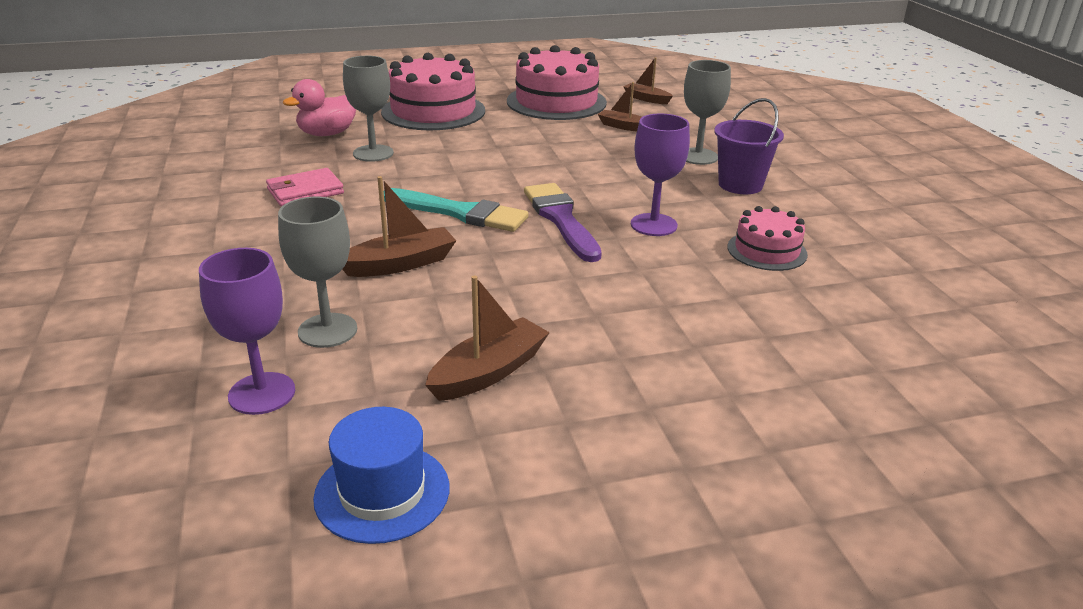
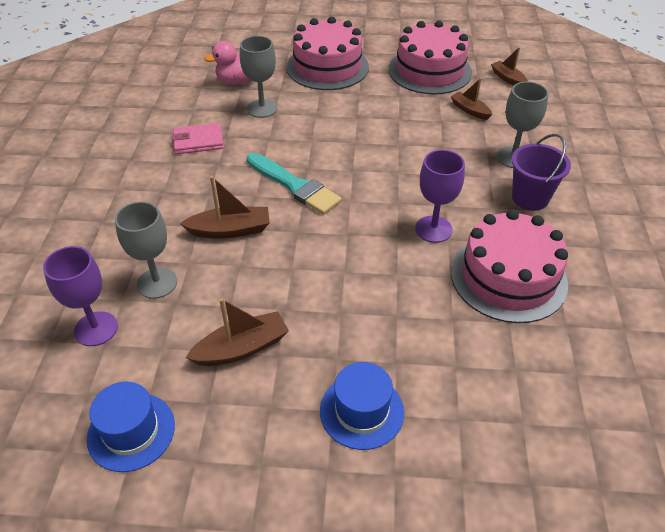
camera: 20 degrees right, 15 degrees up
purple brush [524,183,602,262] -> none
pink cake [727,206,808,271] -> pink cake [451,209,568,323], size x1.82
none -> blue hat [320,362,404,450]

